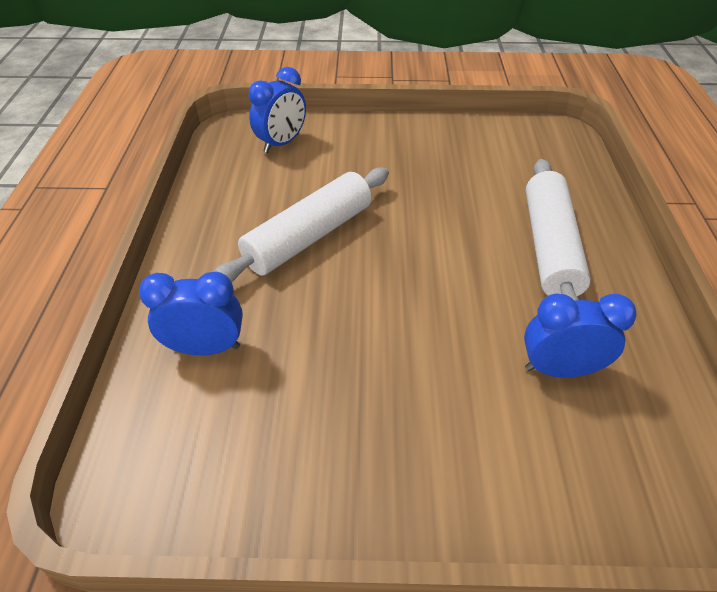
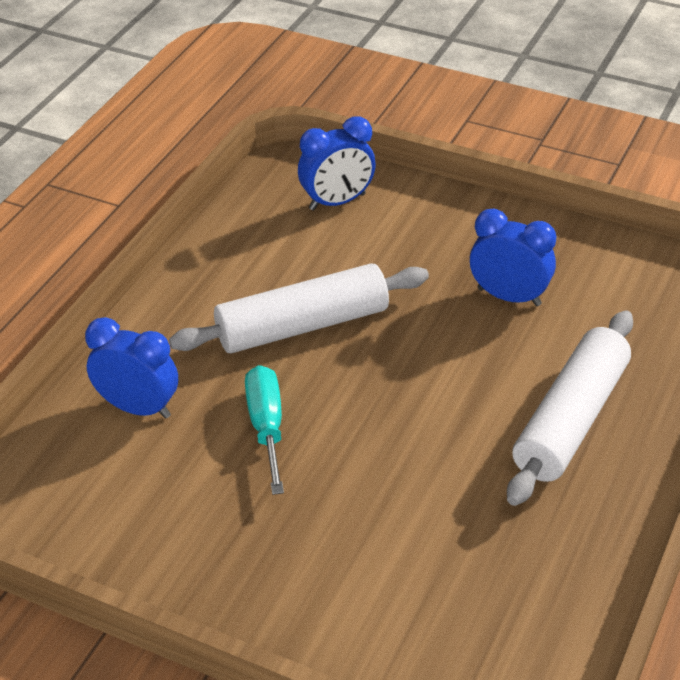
camera: 25 degrees right, 5 degrees down
blue clock [524,294,637,378] -> blue clock moved to [470,209,556,306]
none -> turquoise screwdriver [245,365,284,495]

